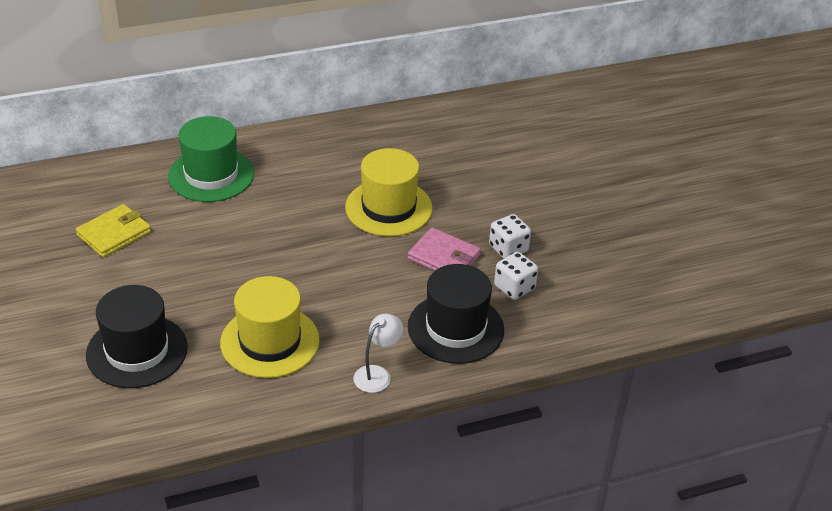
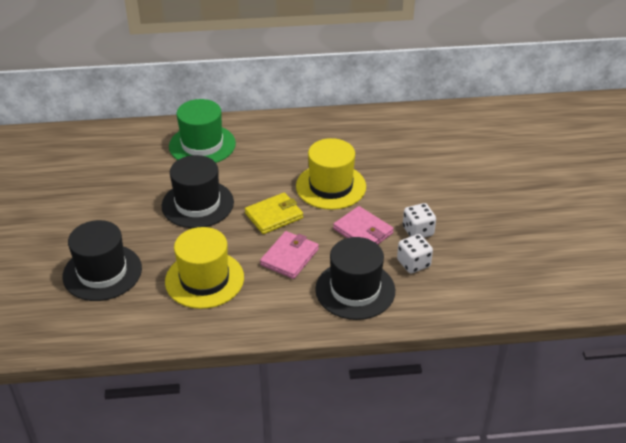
camera: 15 degrees right, 0 degrees up
yellow wallet [76,204,151,258] -> yellow wallet moved to [245,192,303,234]
white lamp [353,314,403,393] -> none
none -> black hat [162,155,234,228]
none -> pink wallet [260,231,319,279]

